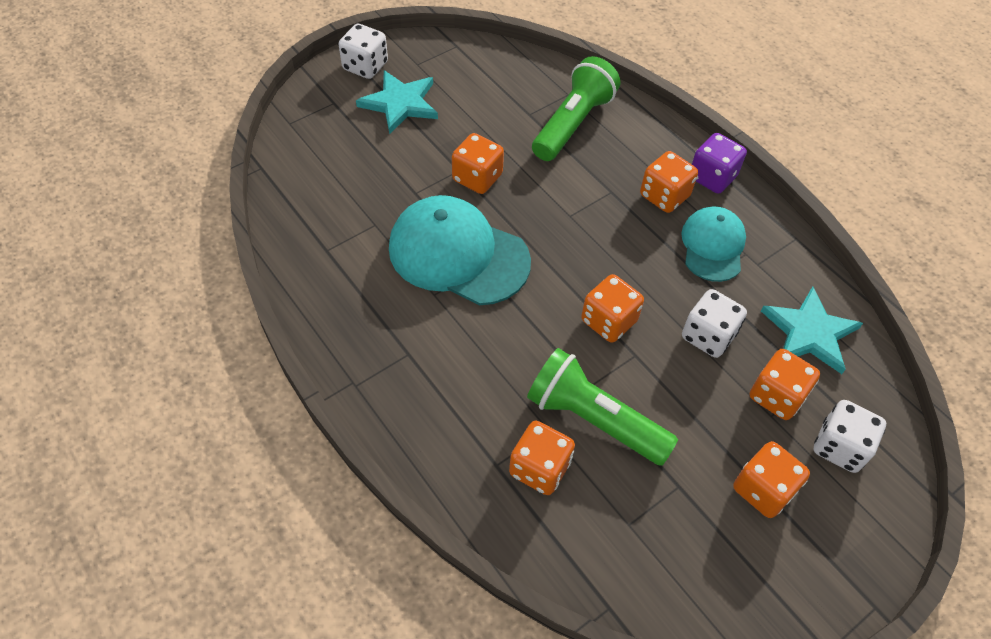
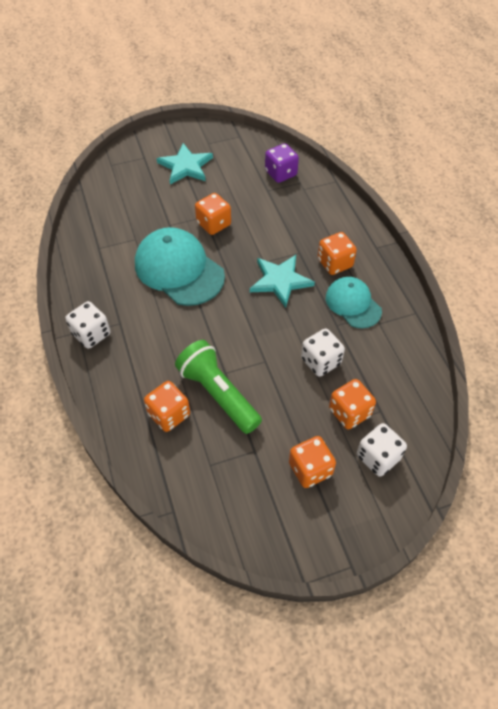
camera: 20 degrees right, 0 degrees up
white dice [338,24,388,79] -> white dice moved to [65,301,111,349]
green flashlight [532,56,620,161] -> none
orange dice [581,274,644,343] -> none
turquoise cap [681,207,746,282] -> turquoise cap turned 60 degrees counterclockwise [326,277,382,328]
purple dice [692,133,747,194] -> purple dice moved to [265,143,299,183]
turquoise star [761,286,863,374] -> turquoise star moved to [250,255,315,308]

